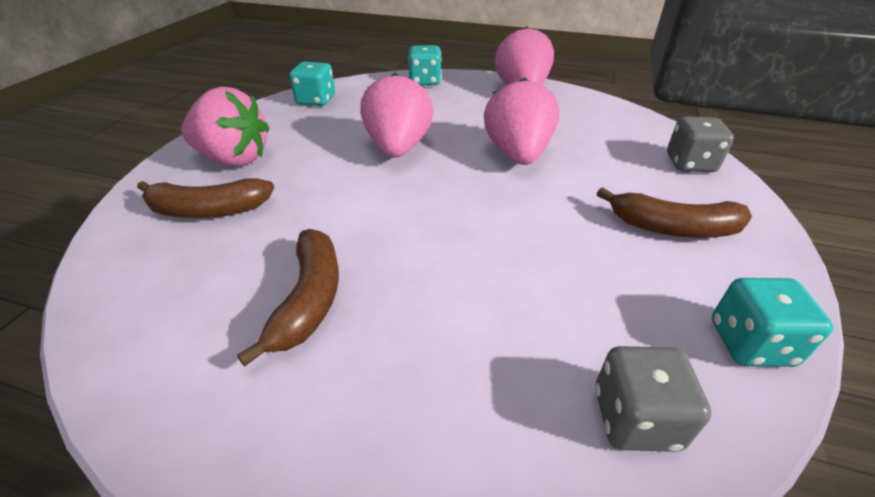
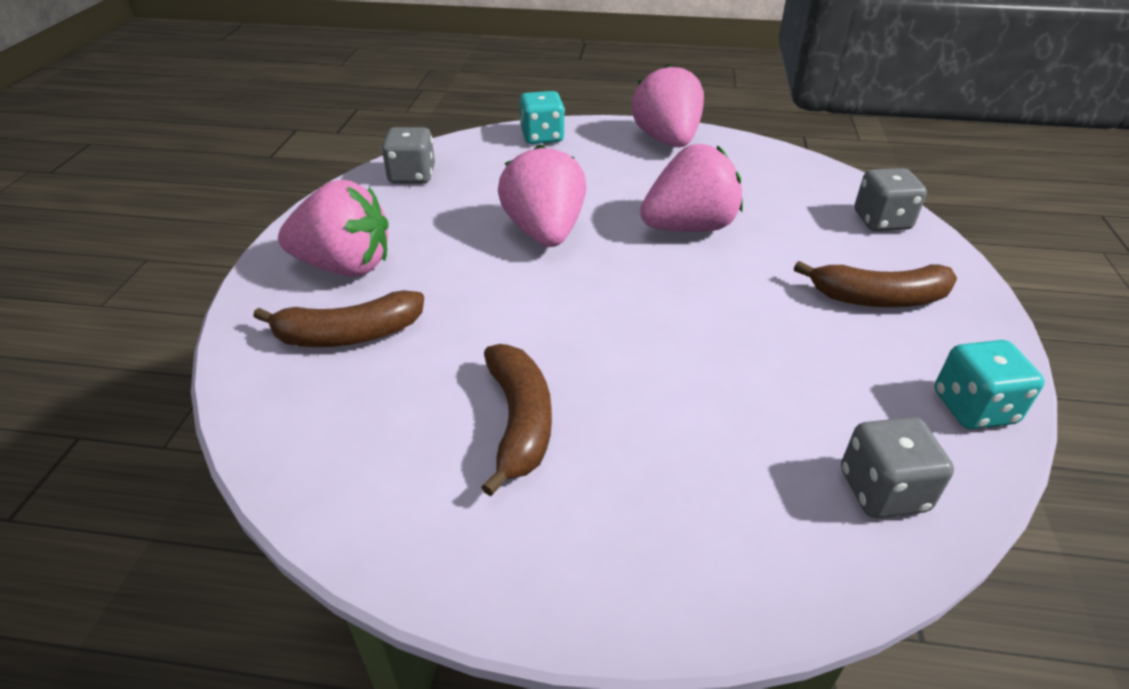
camera: 10 degrees left, 0 degrees up
turquoise dice [289,61,335,106] -> grey dice [381,127,435,183]
pink strawberry [484,78,559,165] -> pink strawberry turned 75 degrees clockwise [640,144,743,232]

